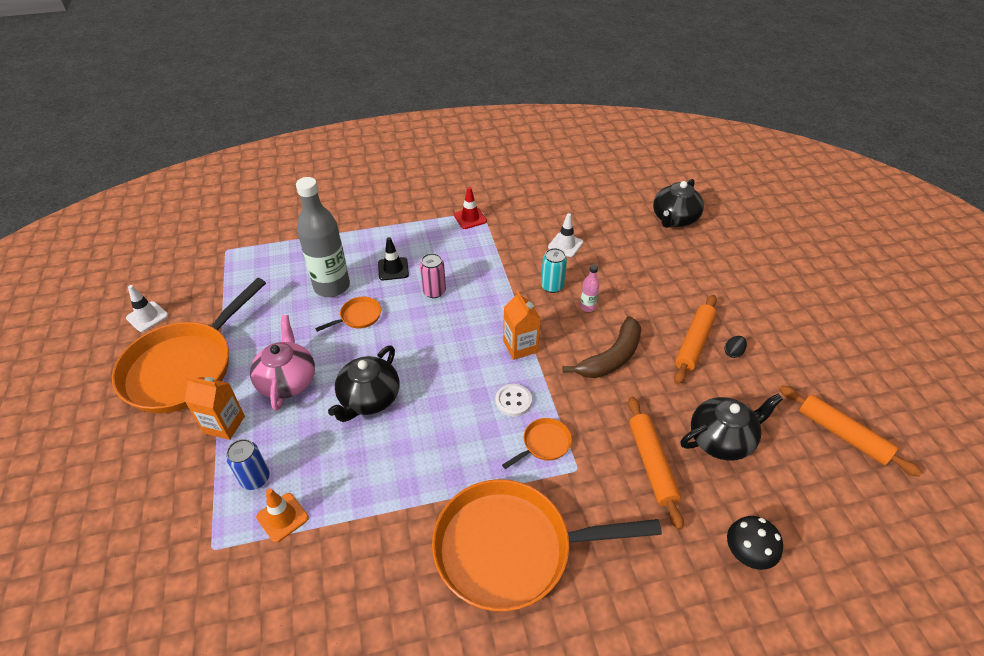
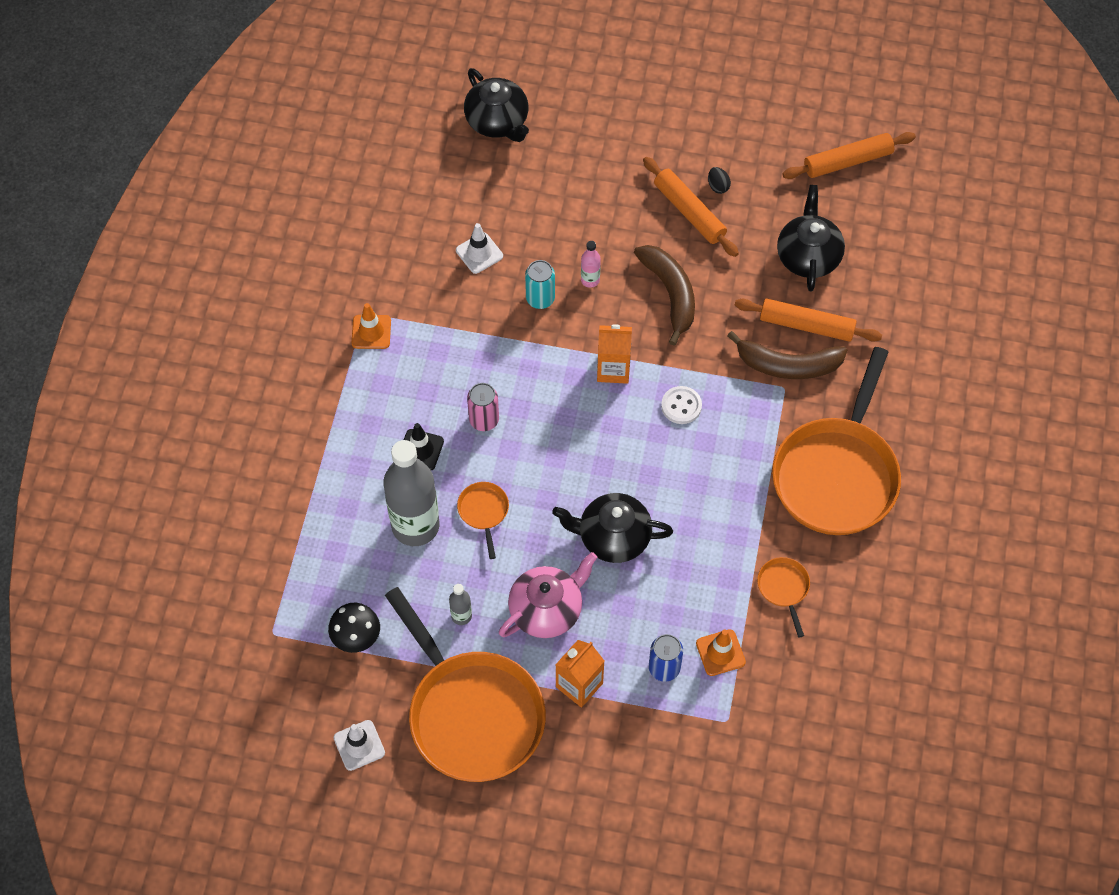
camera: 65 degrees left, 15 degrees up
pink teapot [250,315,315,411] -> pink teapot turned 120 degrees clockwise [499,552,598,638]
black teapot [328,346,399,422] -> black teapot turned 135 degrees clockwise [552,493,673,563]
red traffic cone [454,187,487,229] -> orange traffic cone [352,303,391,349]
orange pan [502,418,572,469] -> orange pan moved to [757,557,810,637]
black mushroom [727,516,783,570] -> black mushroom moved to [328,603,380,653]
none -> grey bottle [449,584,472,625]
none -> brown banana [727,331,847,379]

